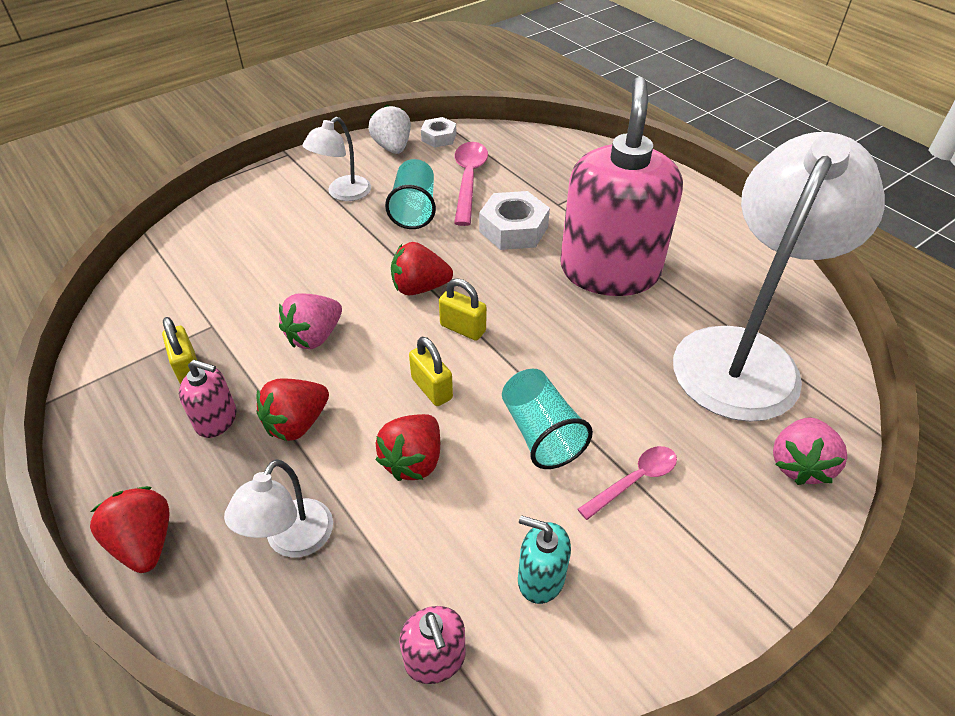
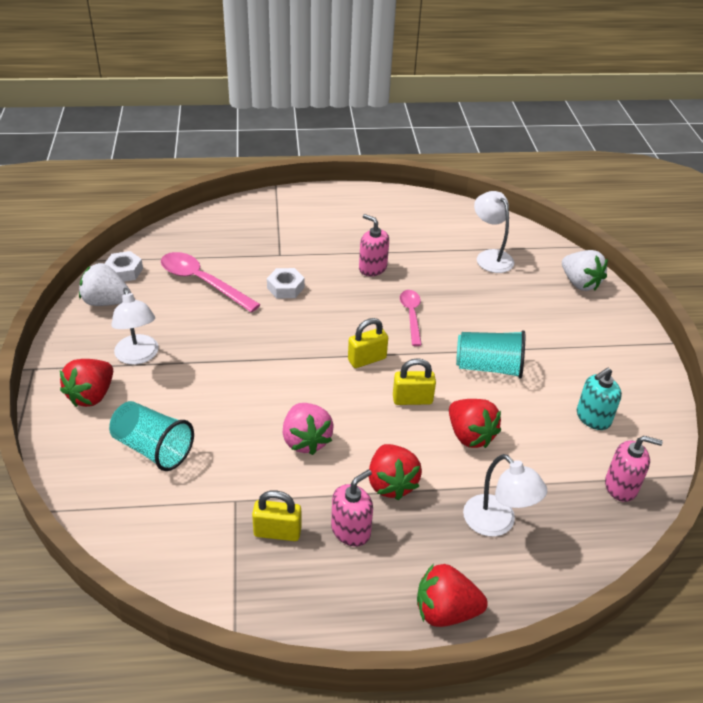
camera: 60 degrees left, 5 degrees down
turquoise cup [385,159,436,229] -> turquoise cup moved to [109,401,194,471]
red strawberry [391,242,453,295] -> red strawberry moved to [60,359,113,407]
white nut [479,191,550,250] -> white nut [267,268,304,299], size x0.61
pink soap dispenser [560,77,683,296] -> pink soap dispenser [359,214,389,276], size x0.40
pink spoon [577,446,677,520] -> pink spoon moved to [400,290,422,346]
white lamp [673,132,885,422] -> white lamp [474,191,514,273], size x0.44
pink strawberry [773,417,847,485] -> white strawberry [562,250,608,291]

